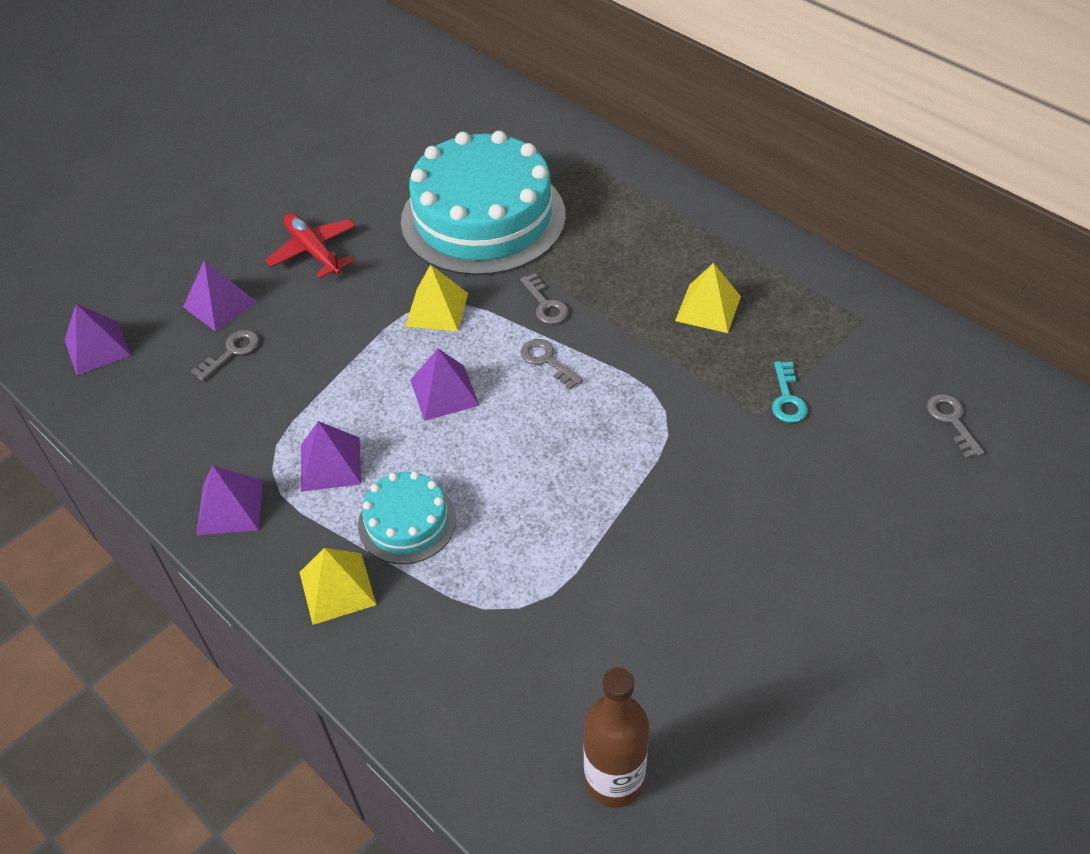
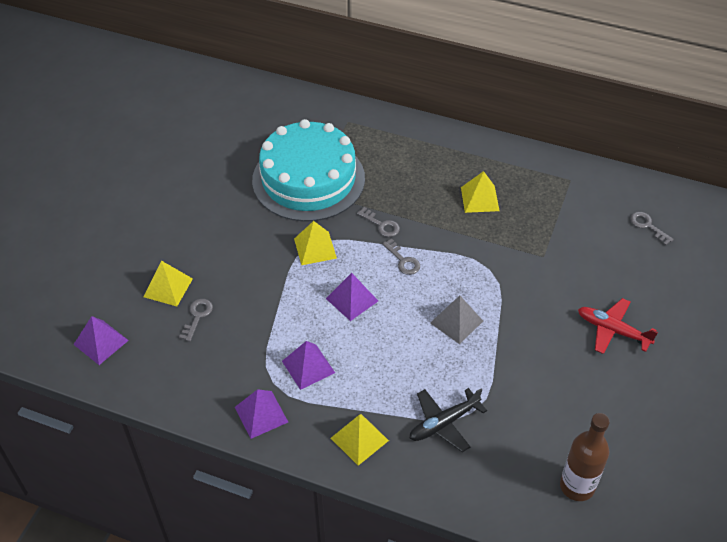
camera: 25 degrees left, 0 degrees up
purple pyramid [183,260,257,332] -> yellow pyramid [143,261,193,306]
red plane [265,213,356,278] -> red plane moved to [578,298,658,354]
turquoise cake [358,471,456,564] -> none
grey key [520,339,583,390] -> grey key turned 150 degrees counterclockwise [382,238,420,275]
turquoise key [772,361,808,423] -> none
none -> black plane [409,388,487,452]
none -> grey pyramid [430,296,483,344]

